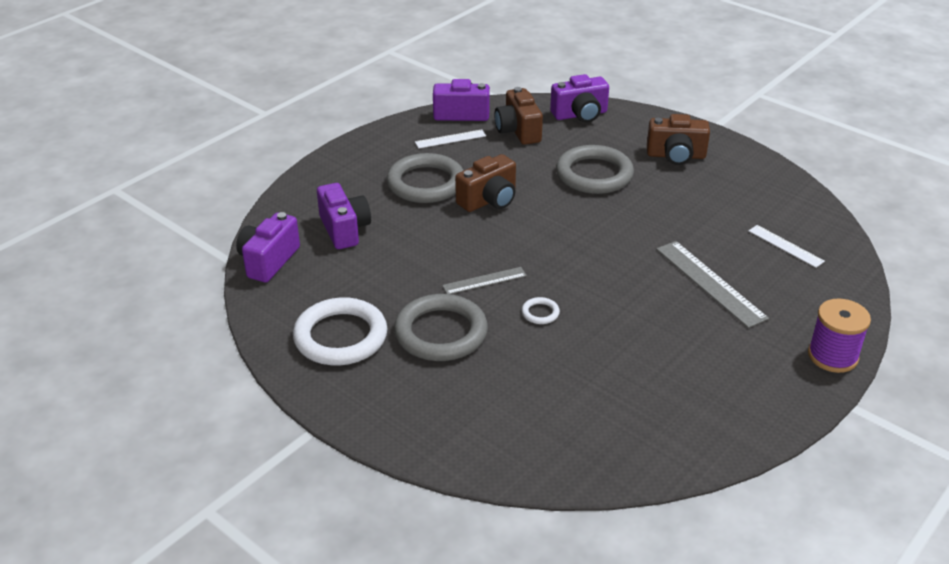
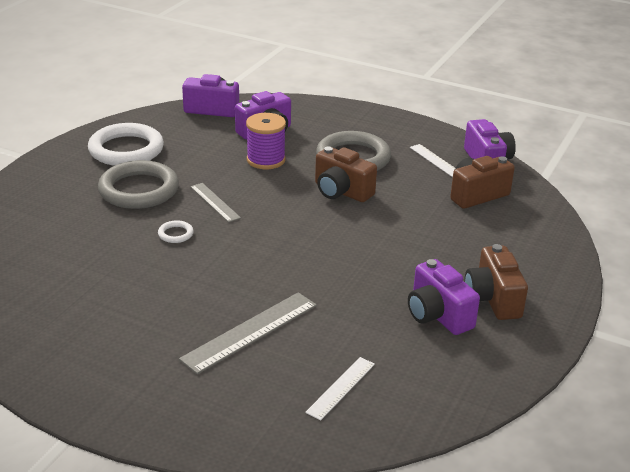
camera: 75 degrees right, 5 degrees down
purple camera [550,74,609,123] -> purple camera moved to [408,259,480,335]
grey ring [556,145,634,194] -> none
purple spool [808,298,871,373] -> purple spool moved to [246,113,286,169]

